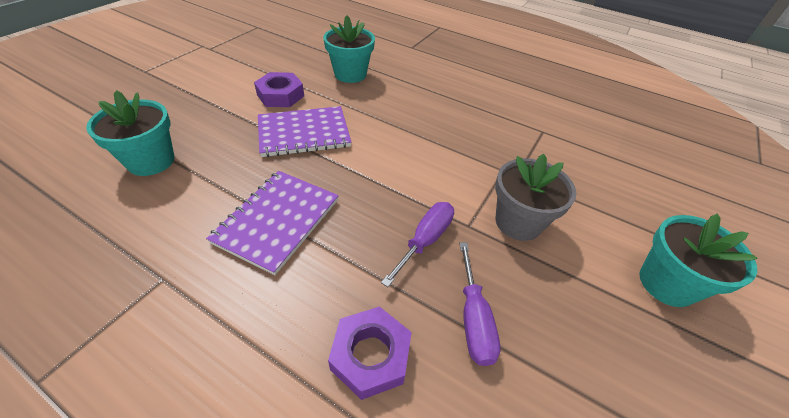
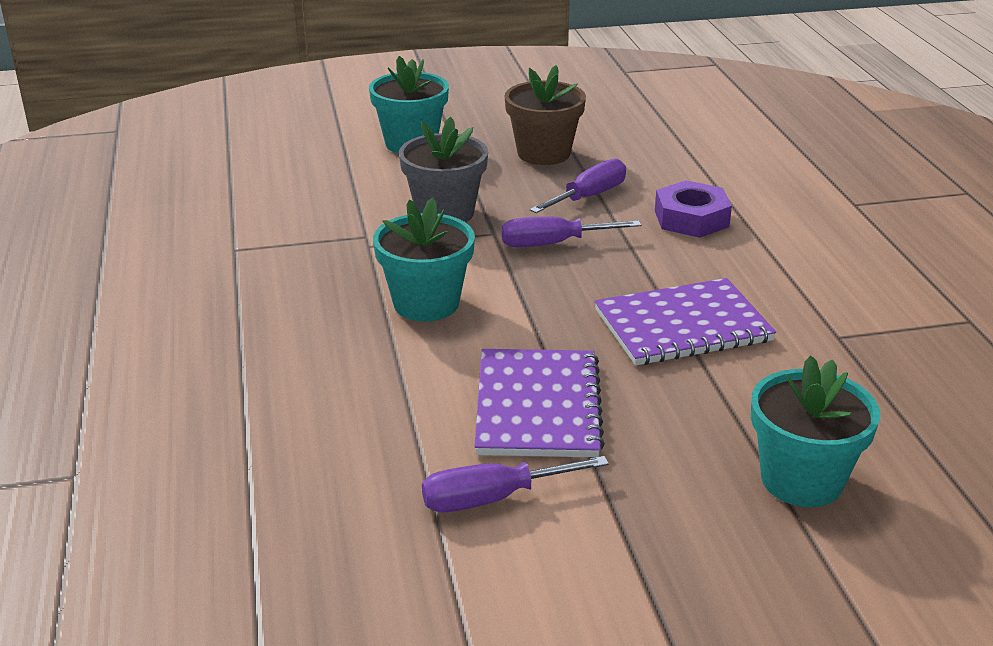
camera: 130 degrees left, 15 degrees down
purple nut [254,72,304,107] -> purple screwdriver [422,456,609,512]
purple notebook [258,106,351,157] -> purple notebook turned 60 degrees clockwise [474,349,605,457]
turquoise flower pot [323,16,375,83] -> turquoise flower pot moved to [373,197,475,322]
none -> brown flower pot [505,65,586,165]

